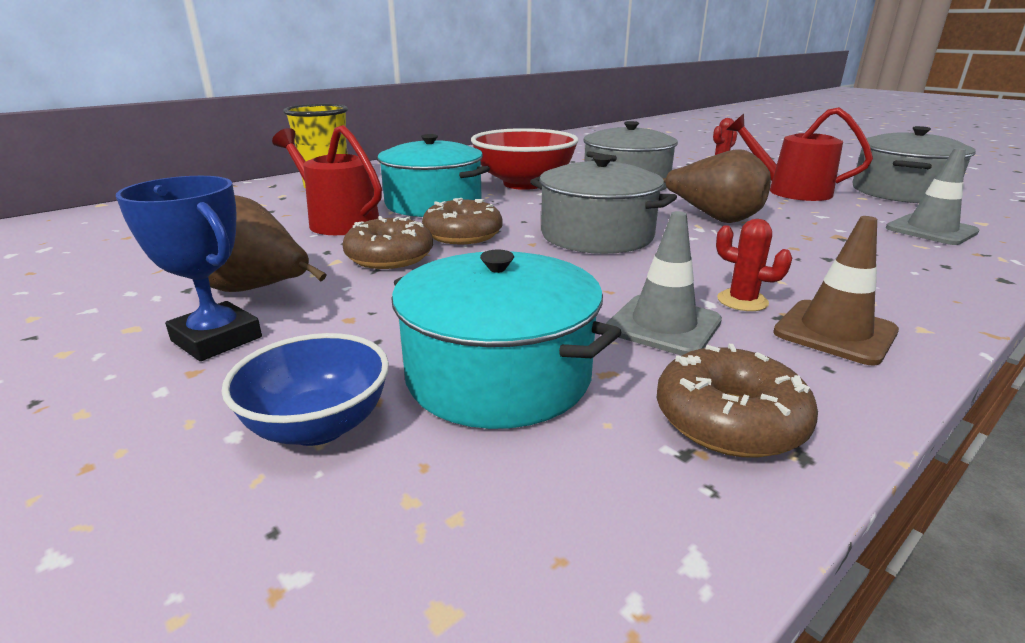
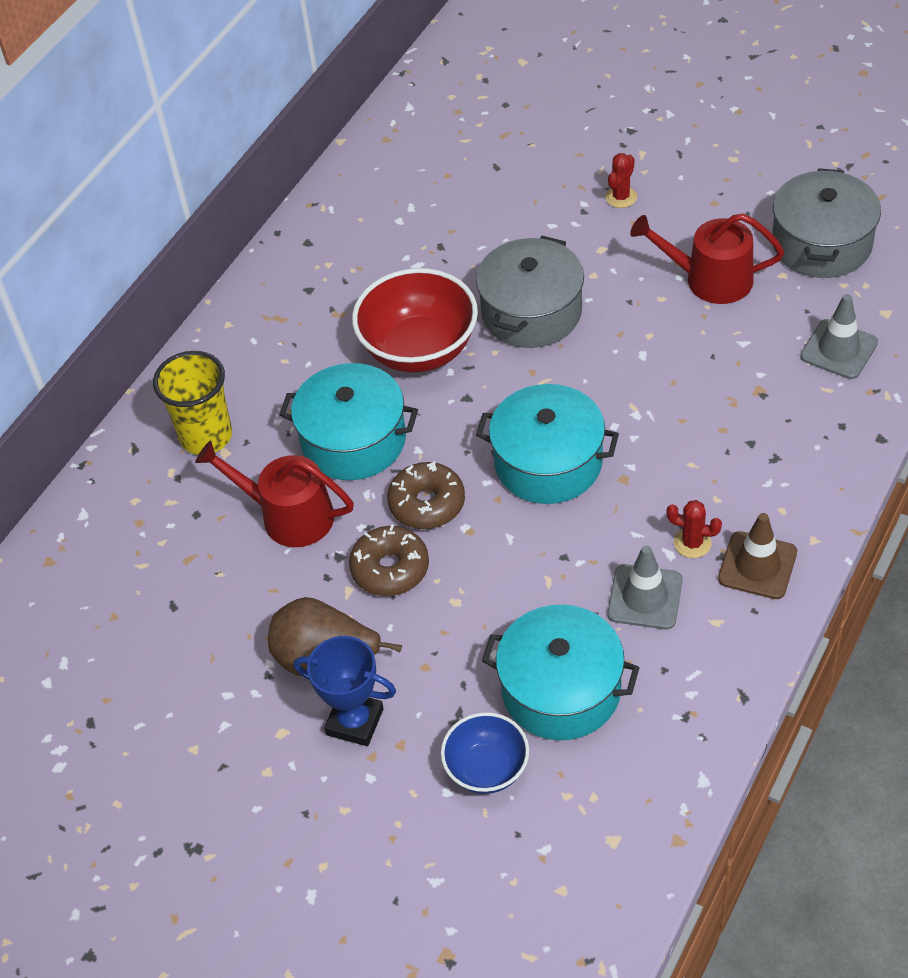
camera: 15 degrees left, 25 degrees up
grey pot [530,155,677,254] -> turquoise pot [476,384,619,504]
brown donut [657,344,818,458] -> none
brown pear [663,149,771,223] -> none

